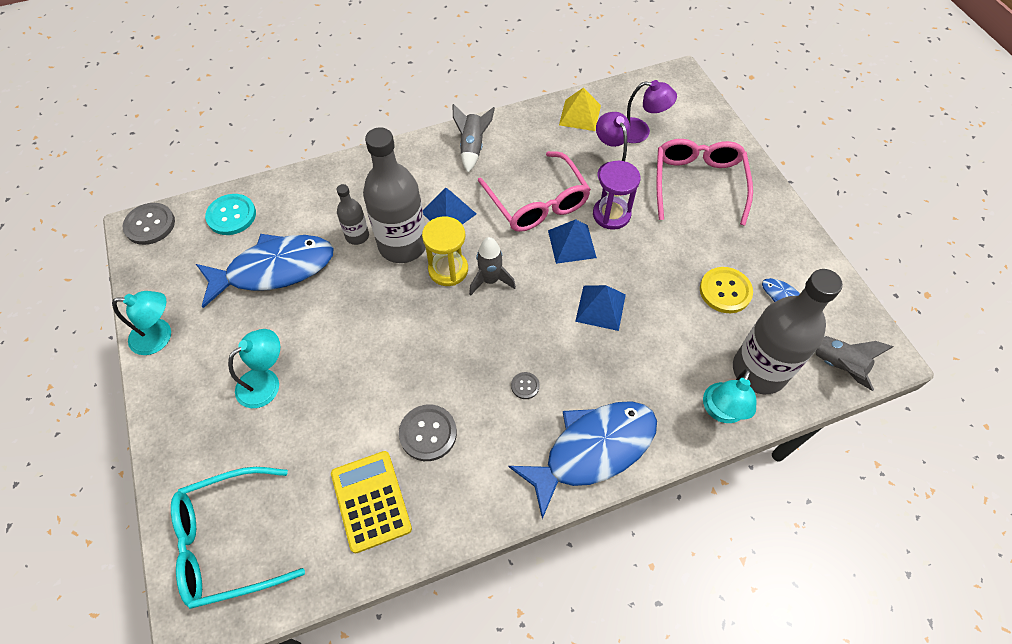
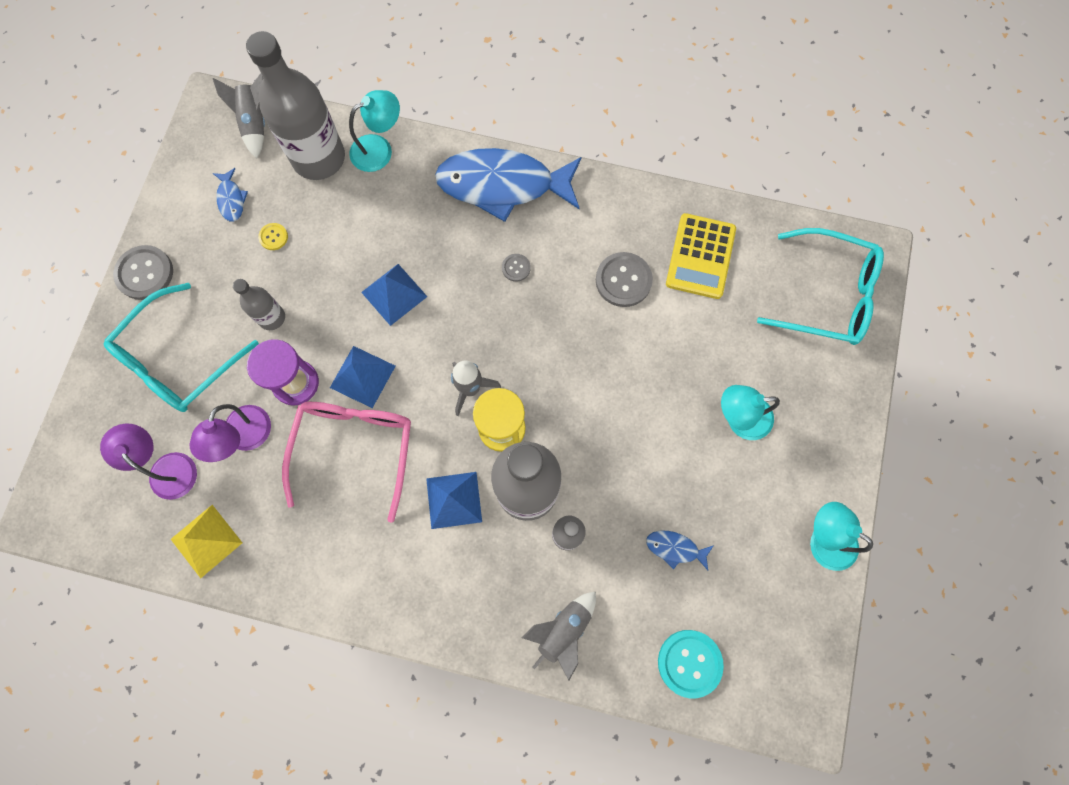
camera: 145 degrees left, 15 degrees up
grey button [123,203,175,245] -> grey button moved to [113,245,173,300]
blue fish [196,234,334,308] -> blue fish [646,531,714,570], size x0.41
grey rocket [453,104,495,173] -> grey rocket moved to [521,591,596,681]
pink glasses [656,139,753,225] -> turquoise glasses [103,283,259,412]
yellow button [700,267,753,313] -> yellow button [258,223,288,250], size x0.51
none -> grey bottle [233,279,285,330]

